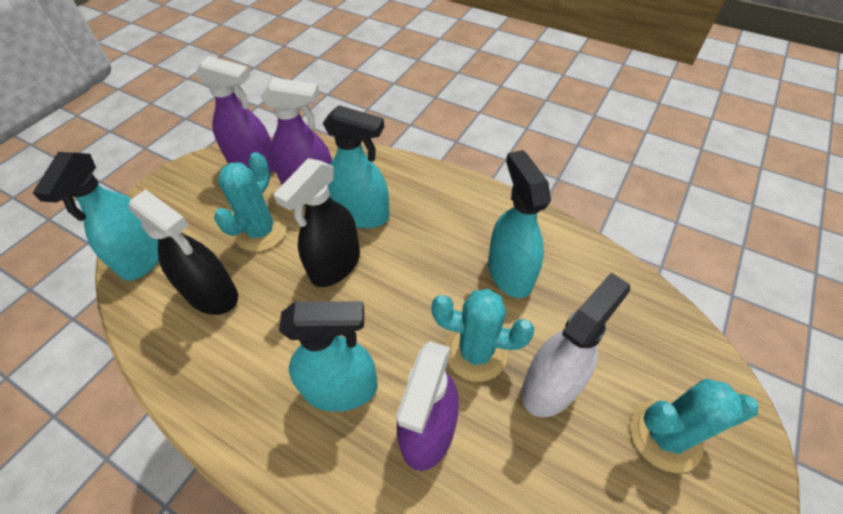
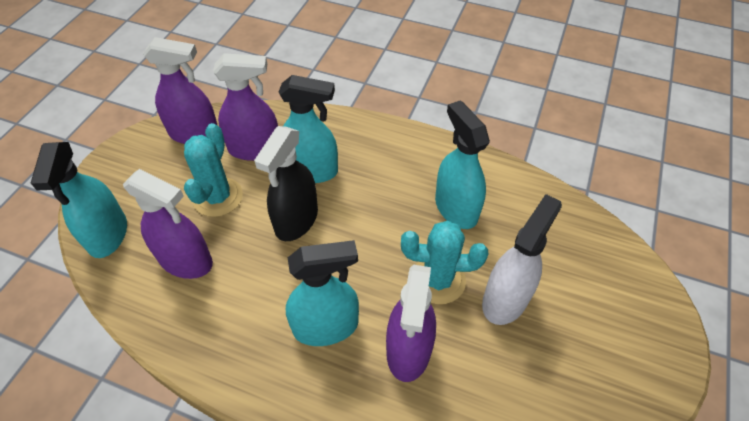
camera: 10 degrees left, 0 degrees up
black spray bottle [129,189,238,315] -> purple spray bottle [123,169,213,279]
turquoise cactus [630,379,758,473] -> none

